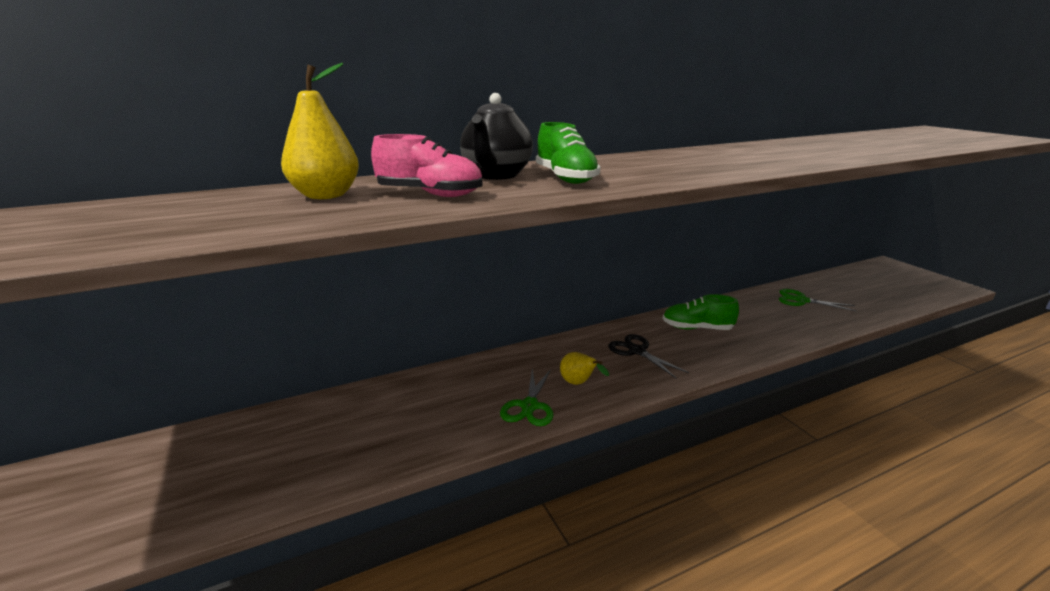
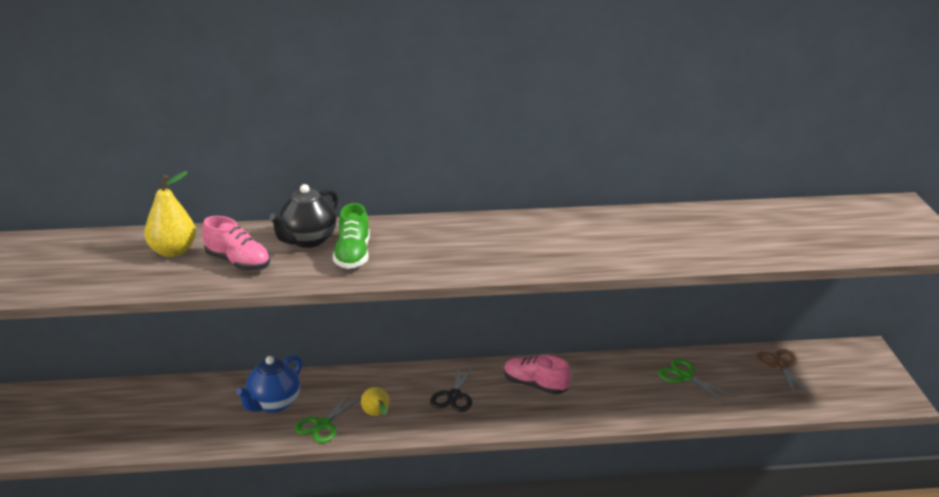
camera: 20 degrees right, 5 degrees up
black scissors [608,334,689,378] -> black scissors turned 150 degrees counterclockwise [430,363,475,412]
green shoe [663,294,739,330] -> pink shoe [504,355,571,395]
none -> blue teapot [236,355,302,413]
none -> brown scissors [756,349,812,397]

